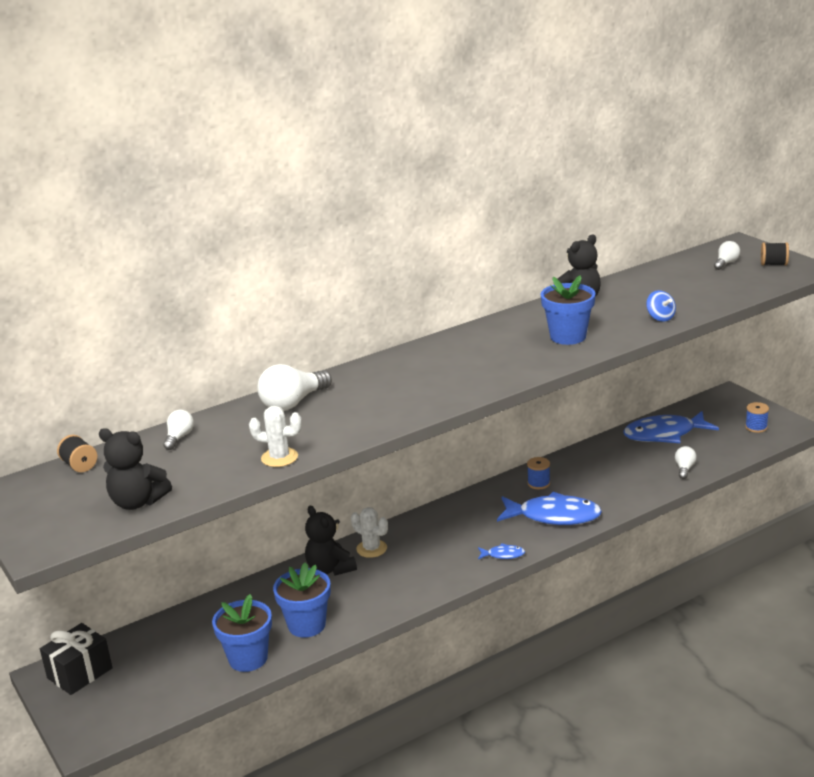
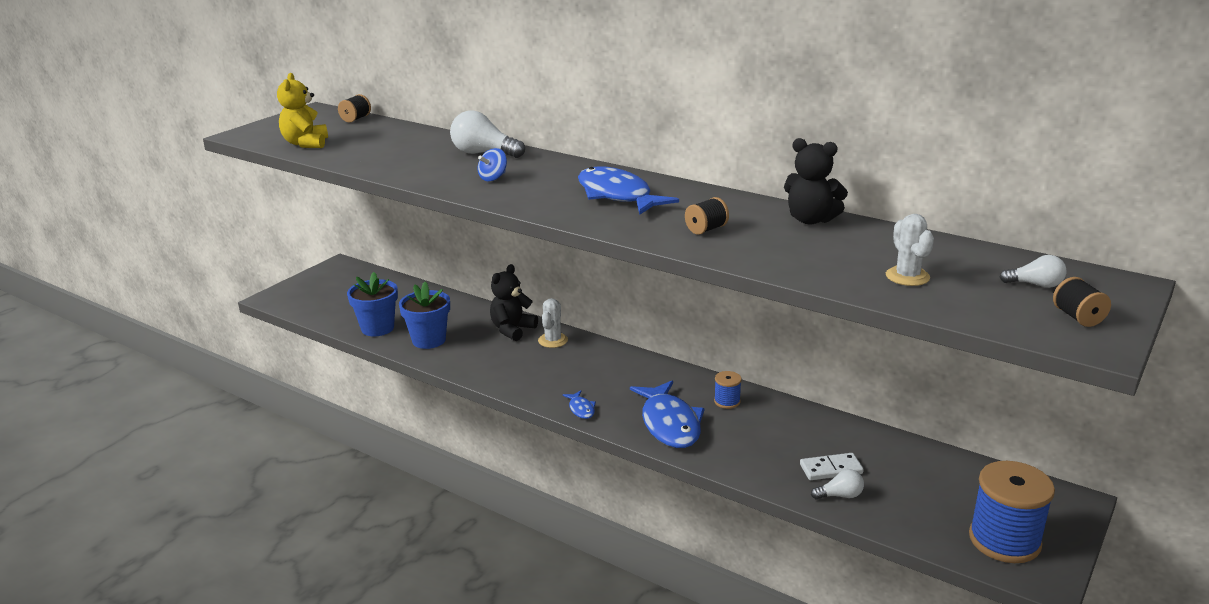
camera: 65 degrees right, 0 degrees up
black gift [40,623,112,695] -> none
black teddy bear [99,428,172,510] -> yellow teddy bear [277,73,328,148]
white light bulb [163,410,194,450] -> none
white cactus [249,406,302,467] -> white cactus moved to [886,214,934,286]
blue flower pot [541,276,595,345] -> black spool [685,197,729,235]
blue fish [623,411,719,443] -> blue fish moved to [578,166,679,215]
blue spinning top [646,290,676,322] -> blue spinning top moved to [478,148,507,181]
blue spool [745,402,769,433] -> blue spool [969,461,1055,563], size x2.12
none -> white domino [800,453,864,480]

